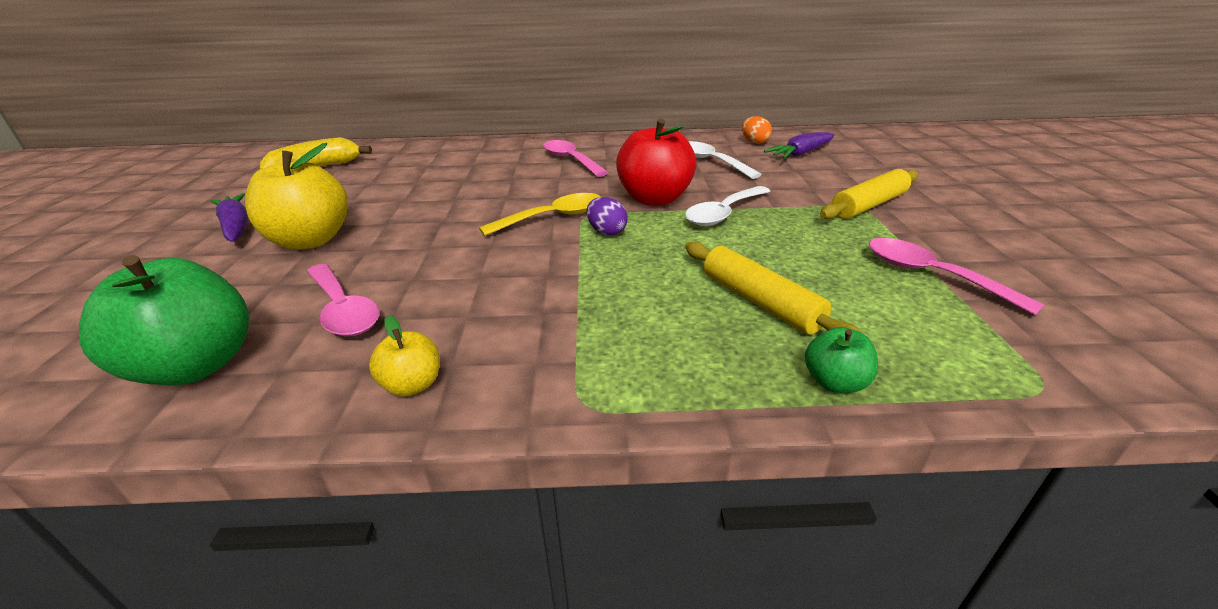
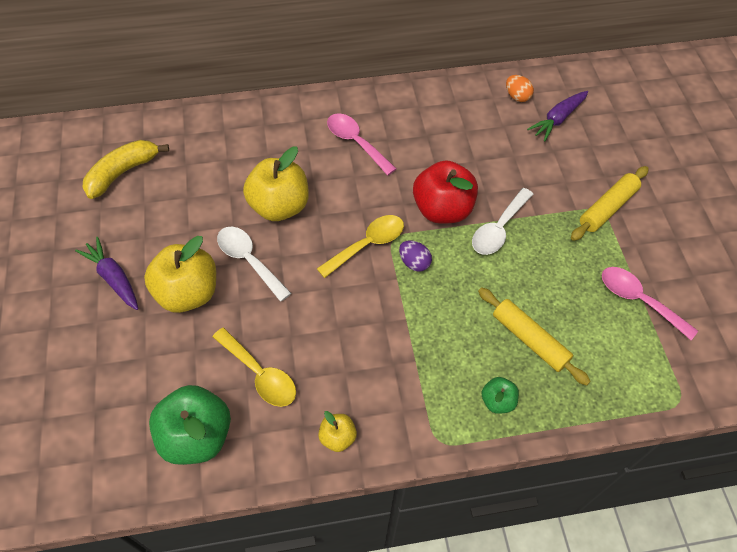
camera: 10 degrees left, 25 degrees up
pink spoon [306,264,379,336] -> yellow spoon [213,328,296,407]
white spoon [689,141,762,179] -> white spoon moved to [217,227,291,302]
green apple [805,327,878,393] -> green apple moved to [482,377,519,414]
none -> yellow apple [243,147,309,221]

